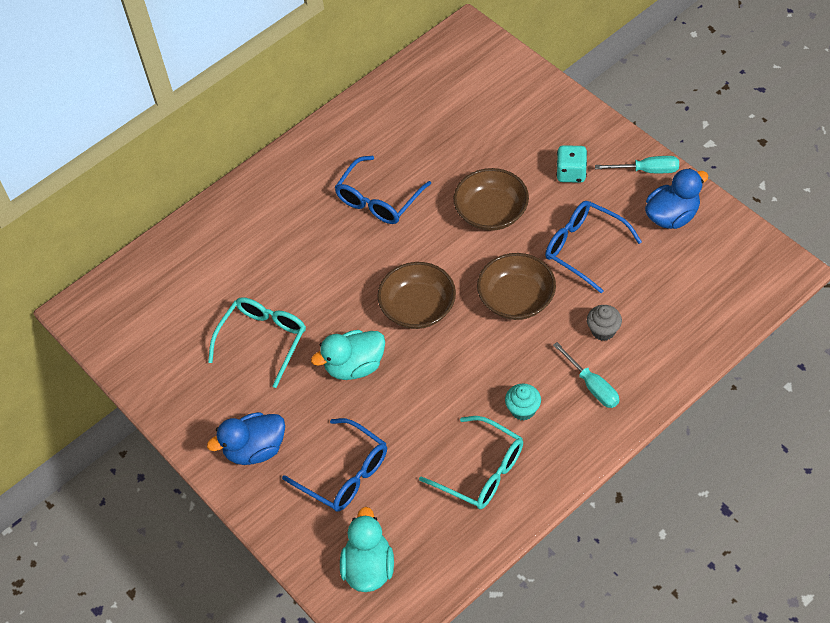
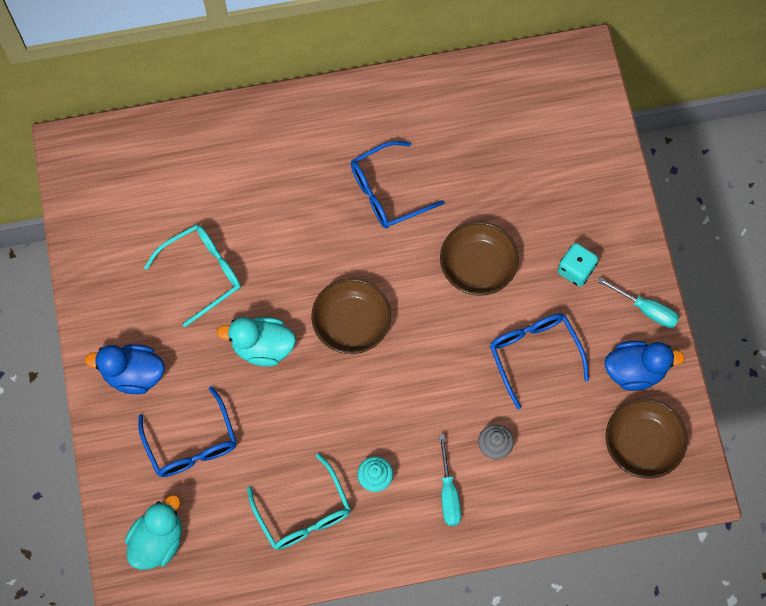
camera: 25 degrees right, 15 degrees up
brown bowl [477,253,556,320] -> brown bowl moved to [605,399,688,479]

